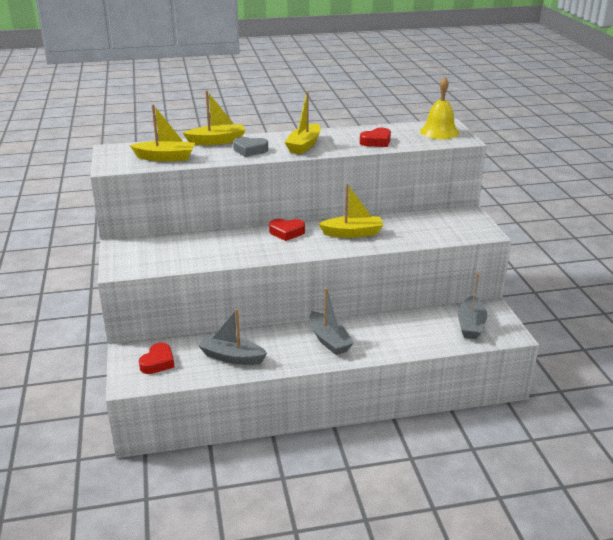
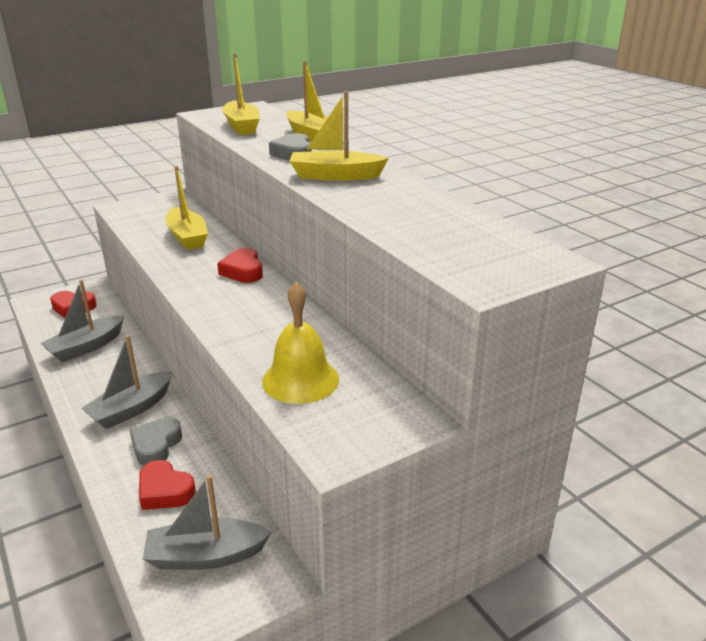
camera: 70 degrees right, 0 degrees up
grey boat [198,309,267,365] -> grey boat turned 135 degrees counterclockwise [40,280,124,362]
yellow boat [319,184,383,238] -> yellow boat moved to [165,166,208,250]
red heart [360,128,391,147] -> red heart moved to [139,460,196,510]
yellow bell [420,77,459,139] -> yellow bell moved to [262,282,339,404]
none -> grey heart [130,417,182,465]

